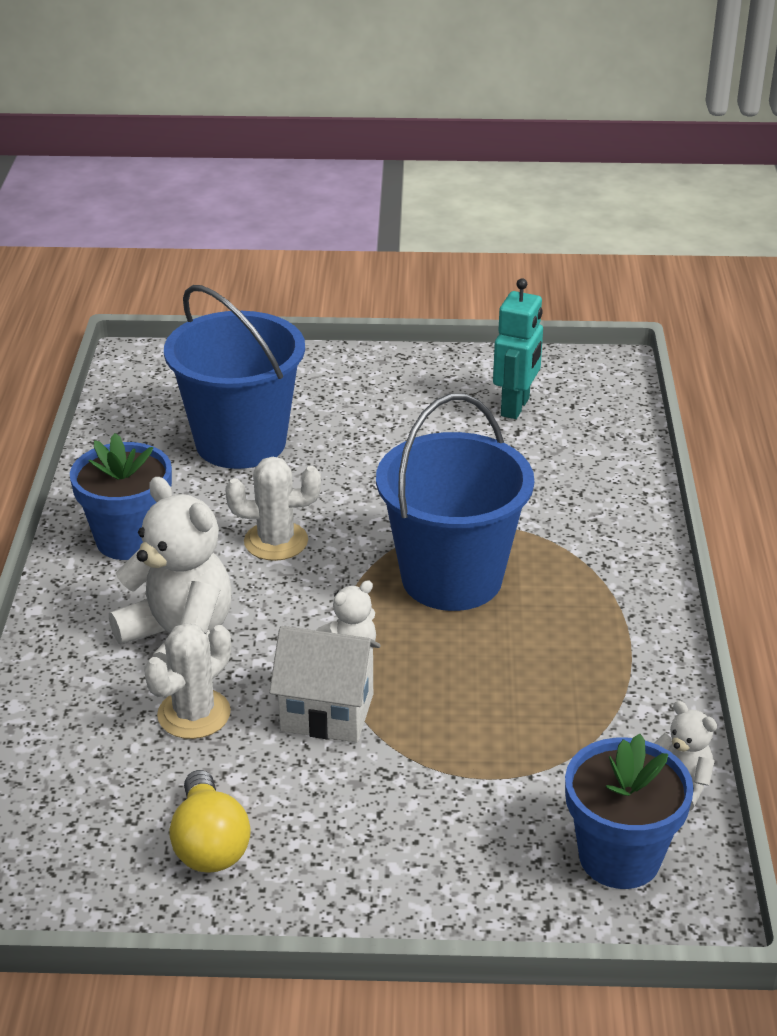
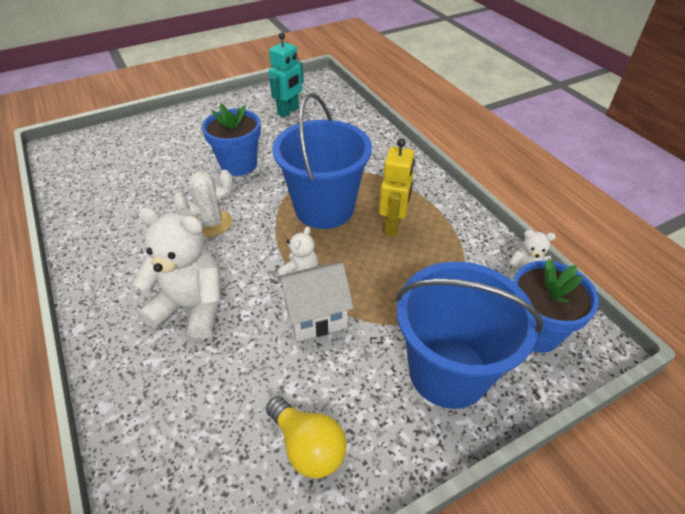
camera: 30 degrees left, 10 degrees up
blue flower pot [70,433,172,560] -> blue flower pot moved to [202,103,261,176]
white cactus [144,623,231,739] -> none
blue bucket [164,285,305,469] -> blue bucket moved to [395,262,543,409]
turquoise robot [493,278,543,419] -> turquoise robot turned 45 degrees clockwise [269,32,304,118]
none -> yellow robot [379,138,415,236]

